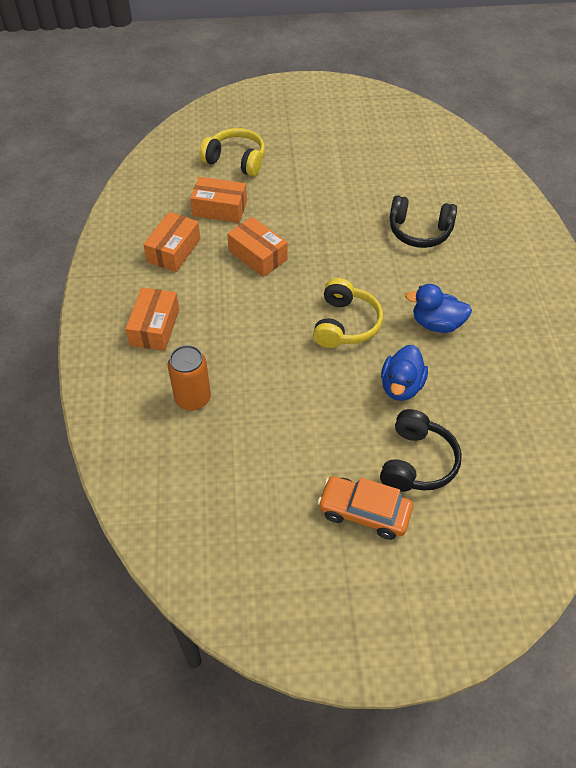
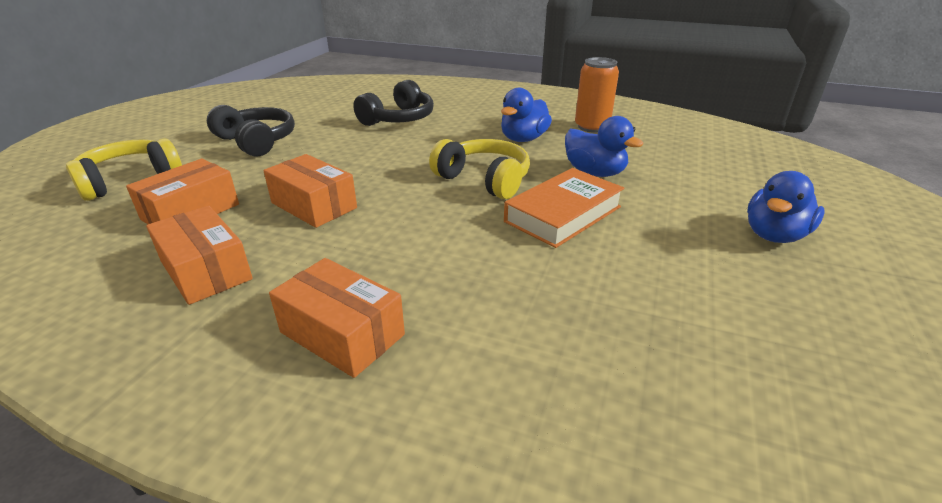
camera: 65 degrees left, 20 degrees down
orange can [168,345,211,410] -> orange can moved to [575,57,619,133]
orange box [227,217,288,277] -> orange box turned 60 degrees clockwise [264,154,357,228]
orange car [318,476,413,540] -> blue duck [747,171,825,243]
black headphones [380,409,462,492] -> black headphones moved to [207,105,295,157]
none -> orange book [504,168,625,248]

